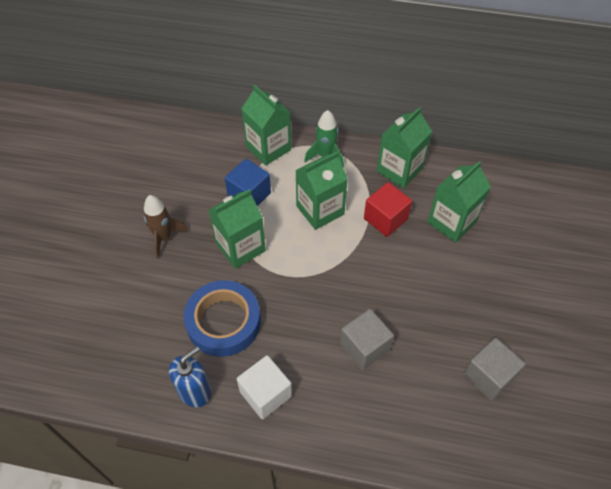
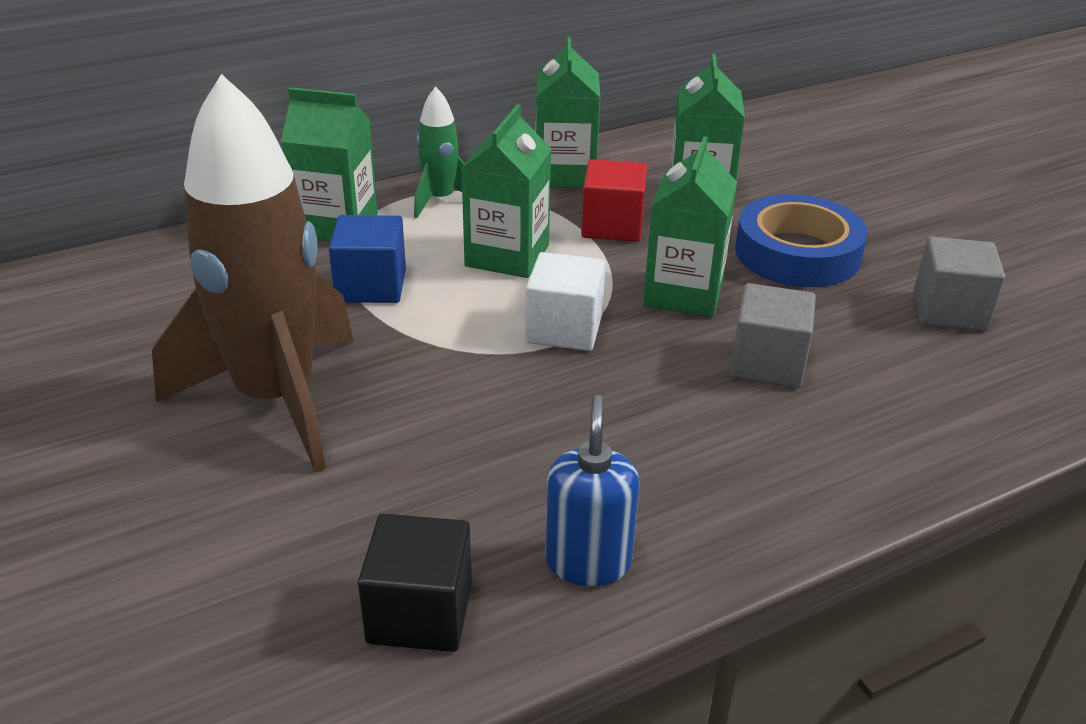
camera: 40 degrees left, 20 degrees down
brown rocket [144,195,188,258] -> brown rocket [152,74,354,472], size x2.17
blue tape [184,280,261,357] -> blue tape moved to [735,194,868,287]
green carton [209,189,266,269] -> green carton moved to [643,136,737,317]
white cube [237,355,292,419] -> white cube moved to [525,252,605,351]
none -> black cube [358,514,472,652]

